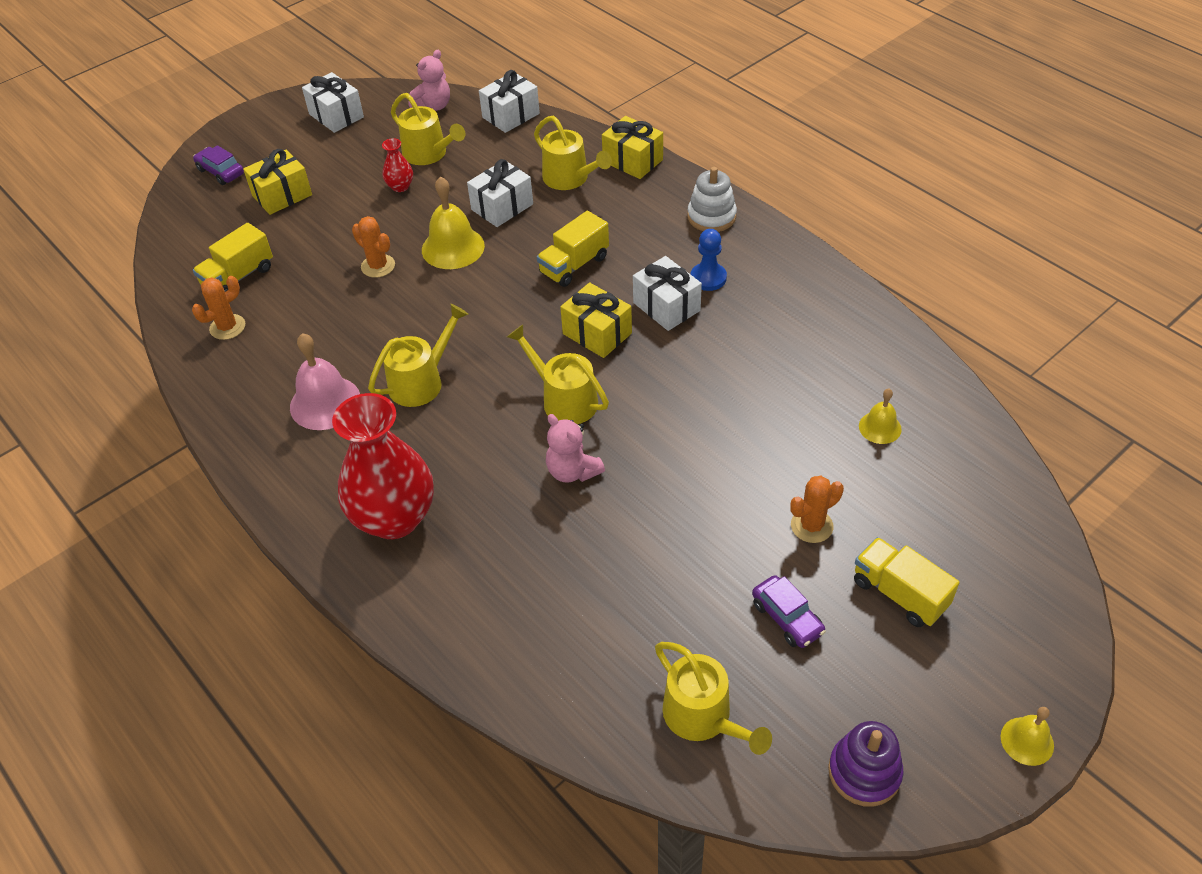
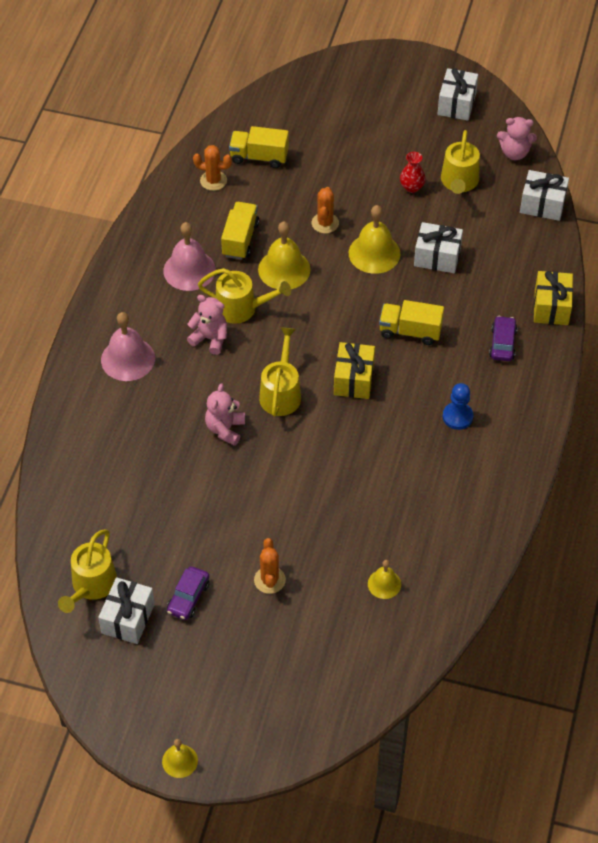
camera: 55 degrees right, 5 degrees up
purple car [193,145,244,185] -> purple car moved to [489,316,517,361]
yellow gift [243,149,312,215] -> none
red vase [332,393,434,539] -> pink bell [101,312,155,381]
yellow watering can [534,116,612,190] -> none
white gift [633,256,702,331] -> white gift moved to [98,577,155,644]
white stacking toy [687,167,737,232] -> none
orange cactus [790,476,844,543] -> orange cactus turned 60 degrees clockwise [254,538,286,594]
purple stacking toy [828,721,904,807] -> none
yellow truck [854,537,959,627] -> yellow truck moved to [221,202,259,260]
none -> pink teddy bear [187,295,227,355]
none -> yellow bell [258,221,311,289]

